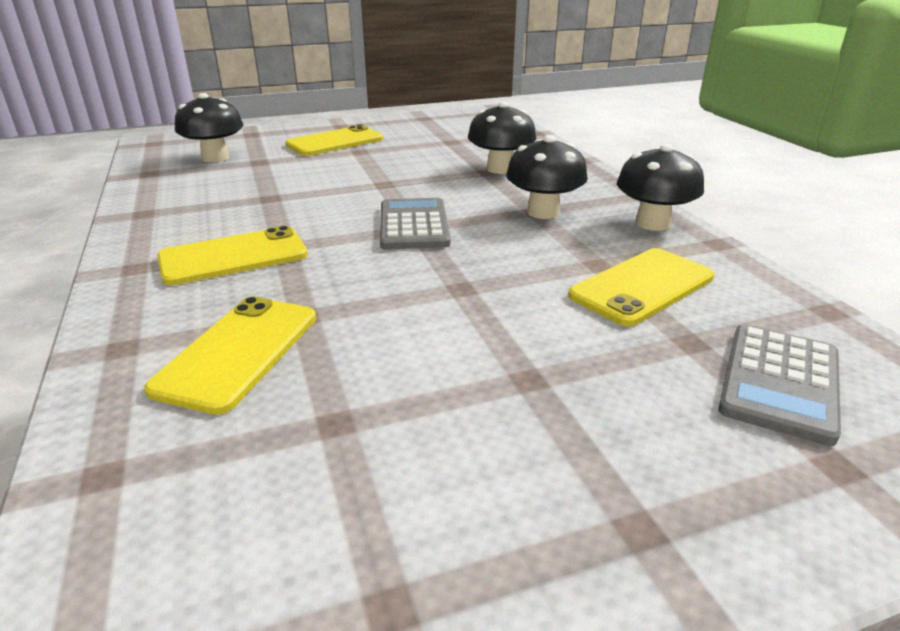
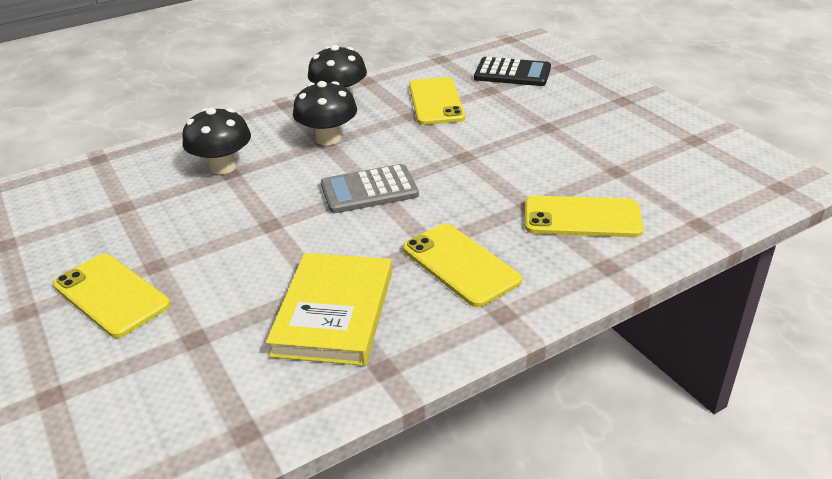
camera: 100 degrees left, 5 degrees up
black mushroom [175,93,243,162] -> none
yellow phone [568,248,714,326] -> yellow phone turned 45 degrees clockwise [409,77,465,125]
grey calculator [718,324,841,446] -> black calculator [474,57,551,86]
none -> yellow book [266,253,392,366]

